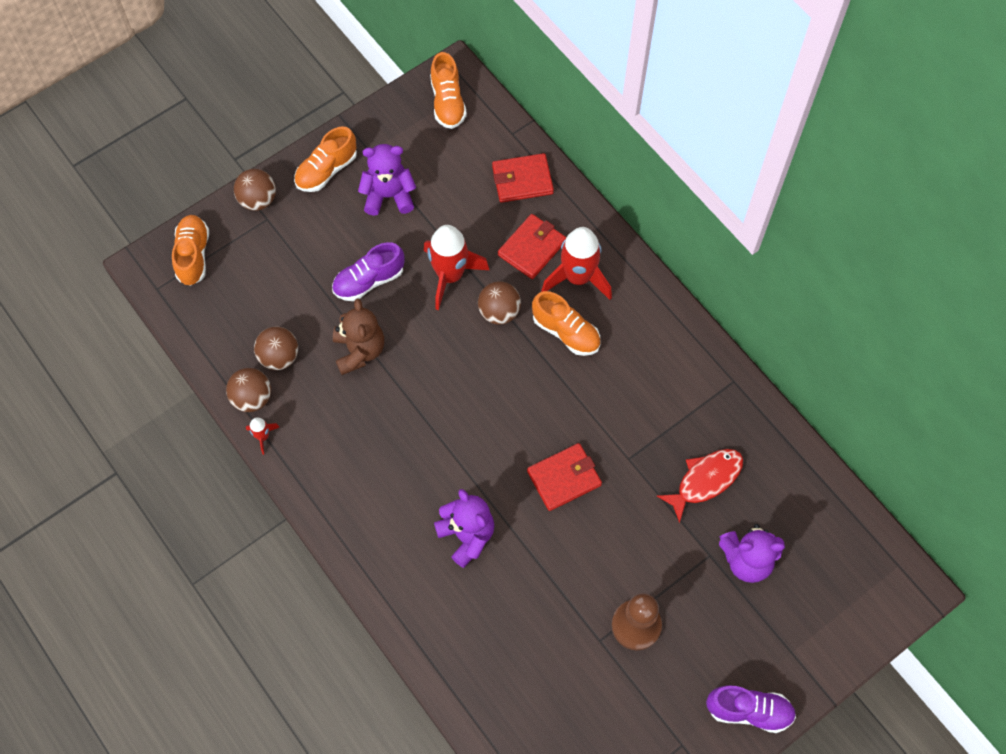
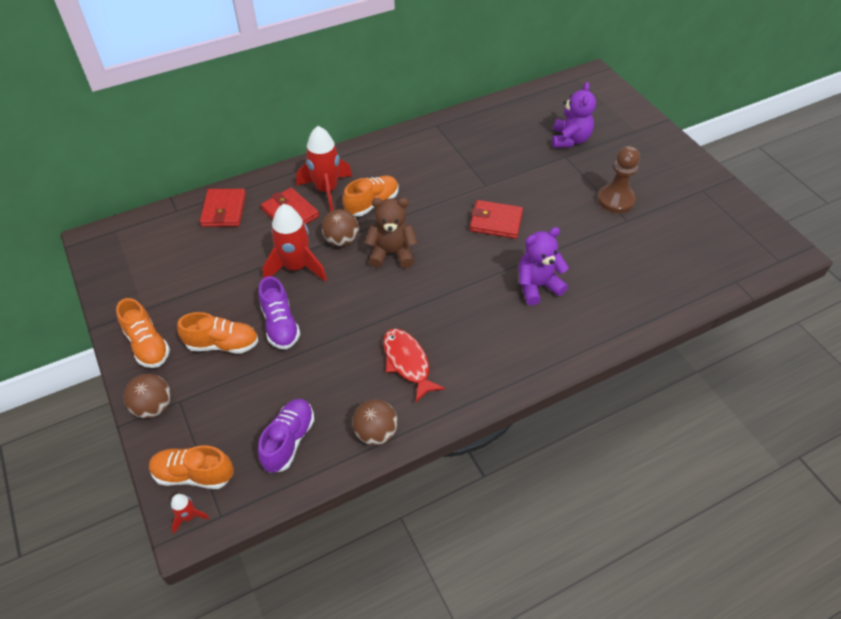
camera: 80 degrees left, 15 degrees down
red rocket [246,418,279,455] -> red rocket moved to [171,494,209,534]
brown ball [254,327,298,370] -> none
brown teddy bear [333,298,384,375] -> brown teddy bear moved to [365,198,418,268]
purple teddy bear [358,144,416,216] -> none
orange shoe [430,52,467,129] -> orange shoe moved to [177,312,258,354]
red wallet [527,443,602,511] -> red wallet turned 60 degrees counterclockwise [470,200,523,239]
red fish [657,449,743,523] -> red fish moved to [383,328,445,402]
purple shoe [706,685,796,733] -> purple shoe moved to [258,399,314,473]

